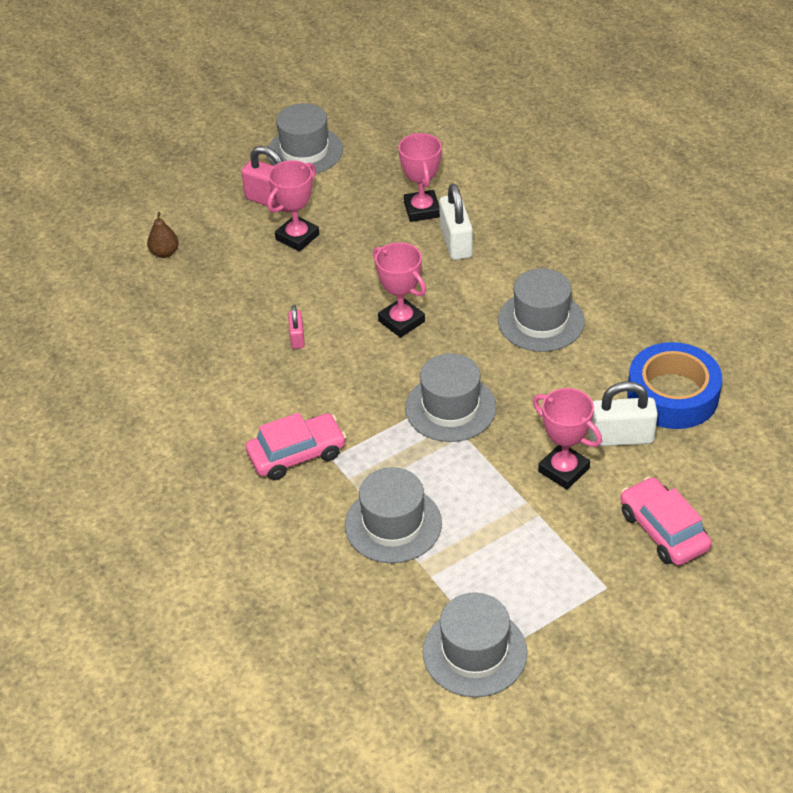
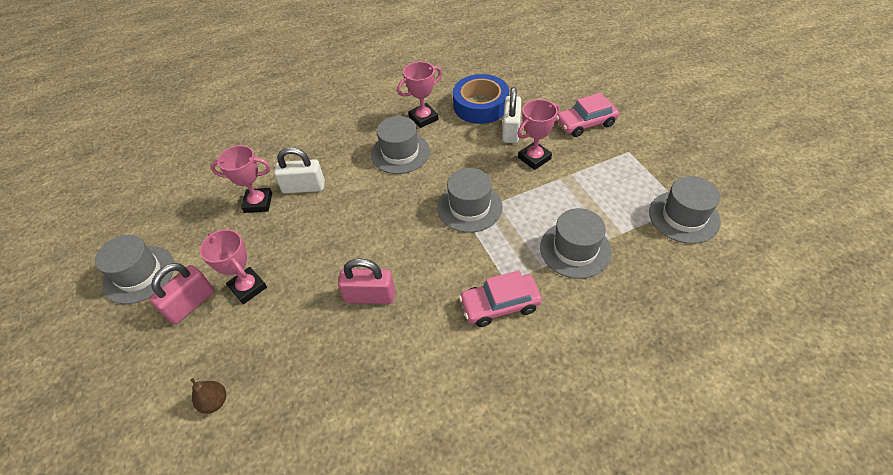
camera: 80 degrees left, 5 degrees up
pink car [246,412,346,480] -> pink car turned 90 degrees counterclockwise [459,270,542,327]
pink padlock [288,305,305,349] -> pink padlock [338,258,395,304], size x1.80
pink trophy [373,242,426,338] -> pink trophy moved to [397,62,442,128]

